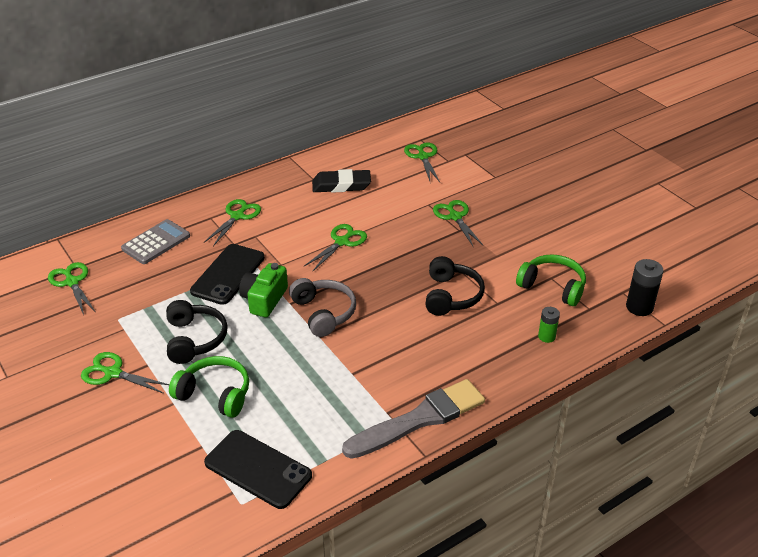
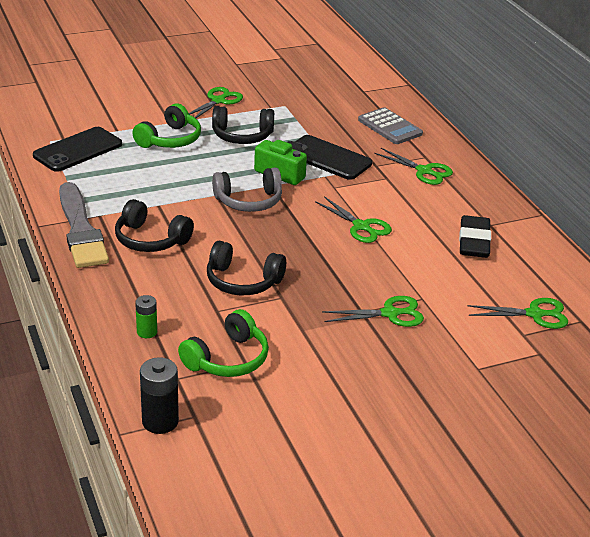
camera: 100 degrees right, 5 degrees down
green scissors [48,262,95,315] -> none
none -> black headphones [115,199,194,252]

